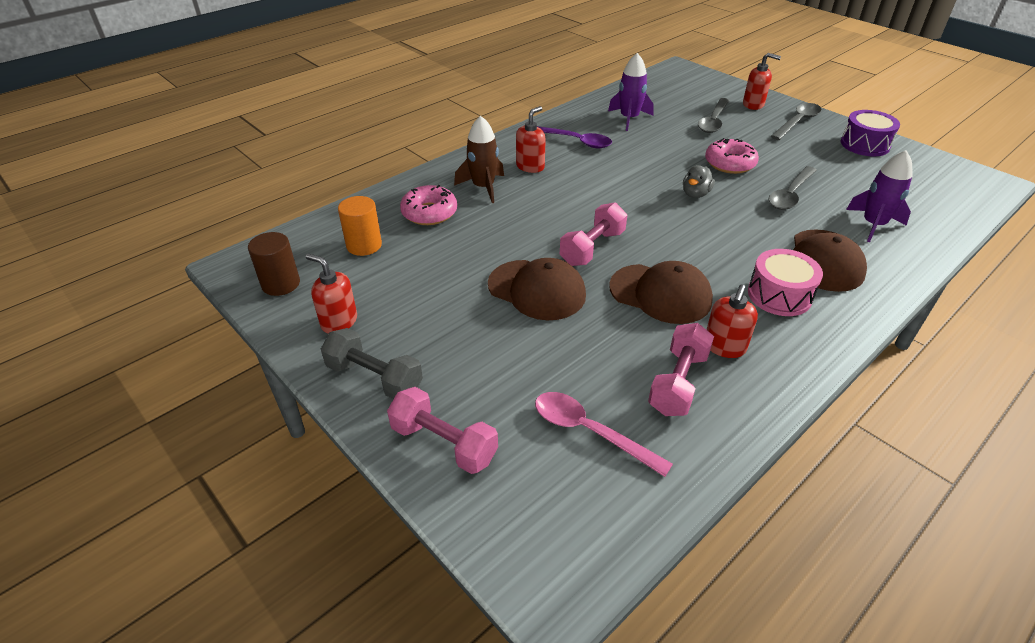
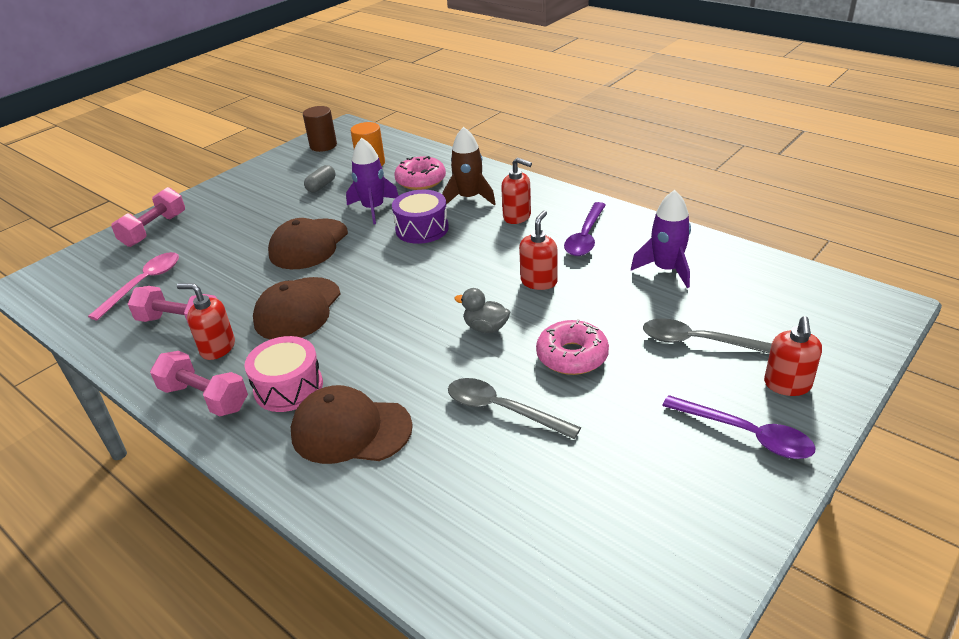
camera: 85 degrees right, 5 degrees down
red soap dispenser [306,254,357,334] -> red soap dispenser moved to [519,211,558,290]
grey dumbbell [321,328,423,399] -> none
pink dumbbell [560,203,627,266] -> pink dumbbell moved to [150,351,248,416]
grey spoon [771,103,822,140] -> purple spoon [662,395,816,459]
purple drum [841,110,900,156] -> purple drum moved to [392,190,449,244]
purple rocket [846,150,912,242] -> purple rocket moved to [346,138,399,224]
none -> grey capsule [304,165,336,192]

